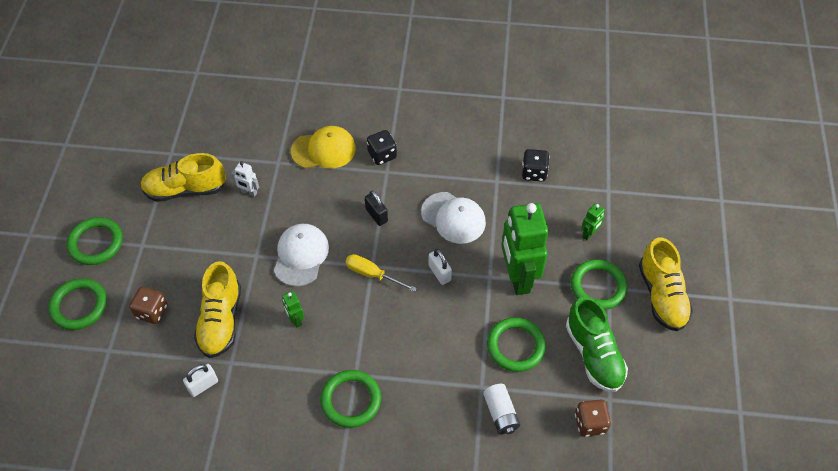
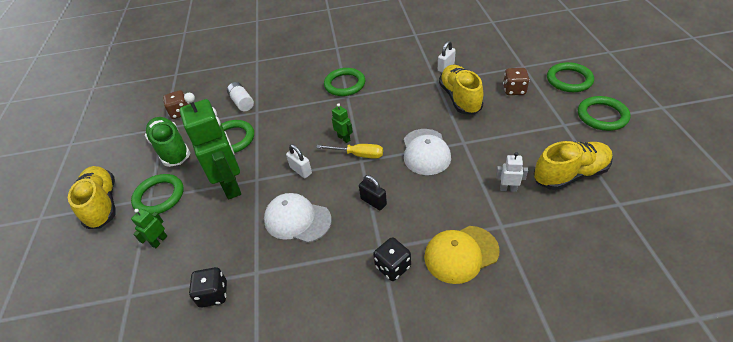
camera: 170 degrees right, 10 degrees down
green robot [282,291,304,328] -> green robot moved to [332,103,353,143]

